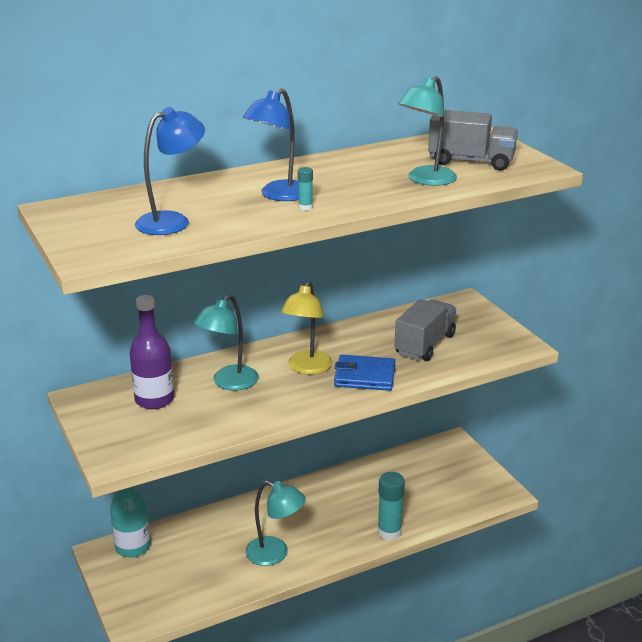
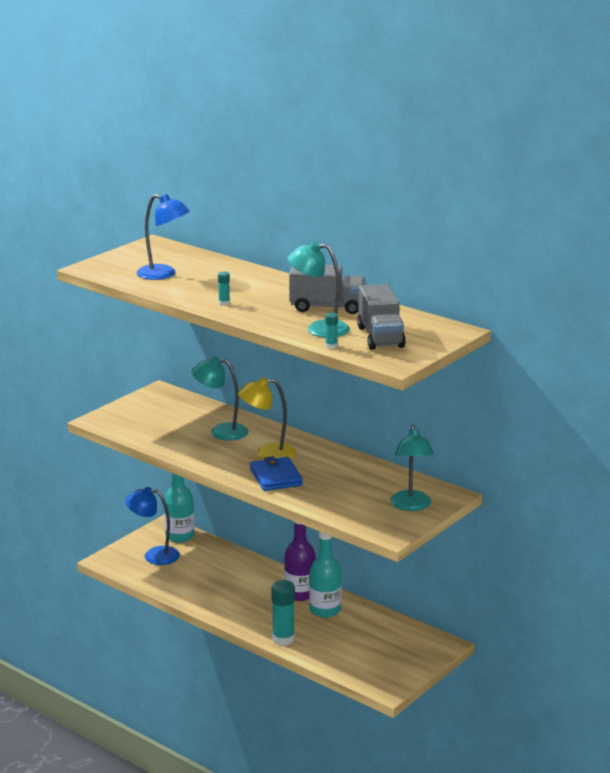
camera: 65 degrees right, 5 degrees down
purple bottle [130,295,174,409] -> purple bottle moved to [284,522,316,601]
blue lamp [243,88,299,201] -> blue lamp moved to [125,487,180,565]
turquoise lamp [245,481,306,566] -> turquoise lamp moved to [390,425,434,511]
grey truck [395,299,456,361] -> grey truck moved to [289,265,366,314]
none -> turquoise bottle [309,531,342,618]
none -> turquoise glue stick [325,313,338,349]

